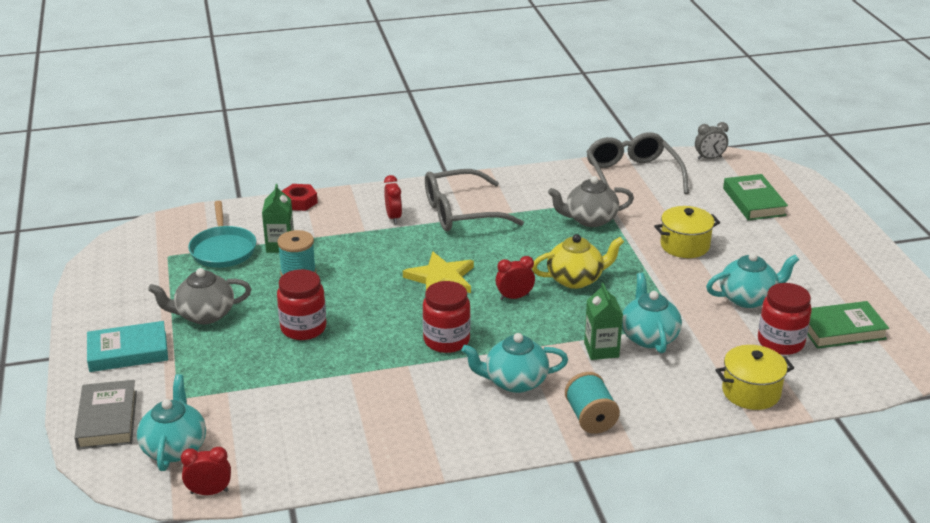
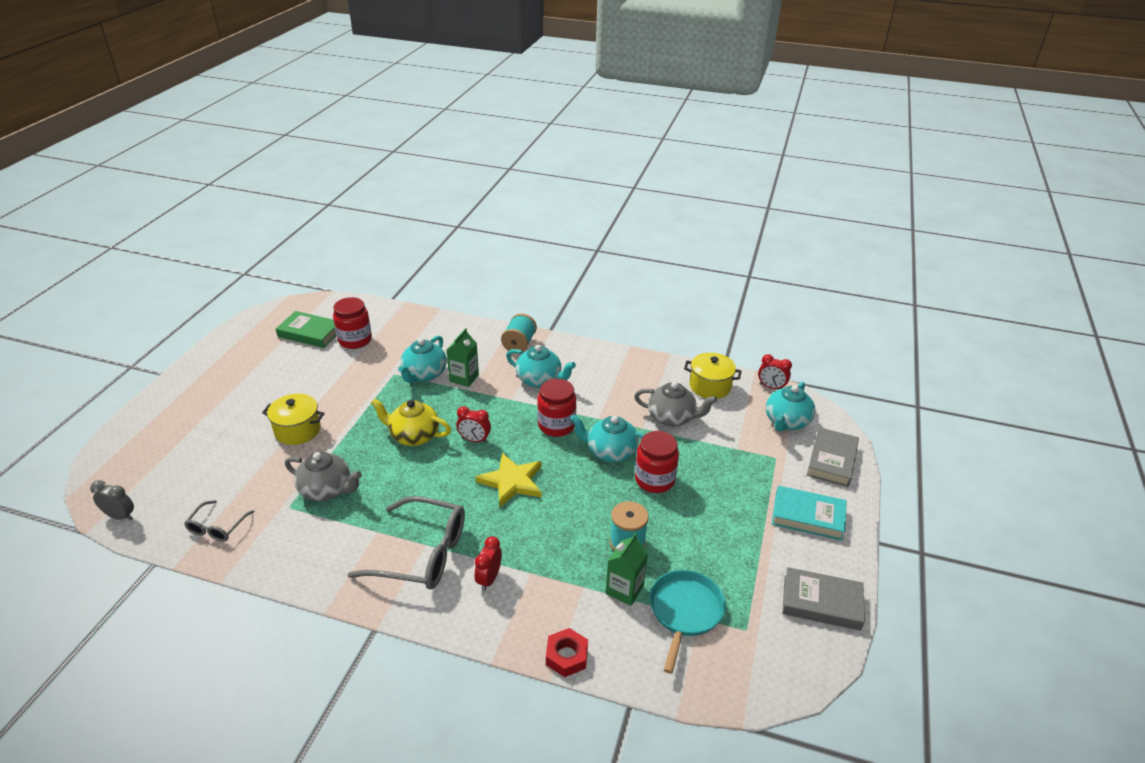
camera: 150 degrees left, 5 degrees up
grey teapot [148,268,251,324] -> grey teapot moved to [634,382,717,427]
grey glasses [586,132,689,194] -> grey glasses [184,500,255,542], size x0.52
turquoise teapot [706,253,799,308] -> turquoise teapot moved to [570,415,644,462]
yellow pot [716,345,794,410] -> yellow pot moved to [684,353,742,399]
green book [723,174,788,220] -> none
none -> grey book [782,567,865,631]

